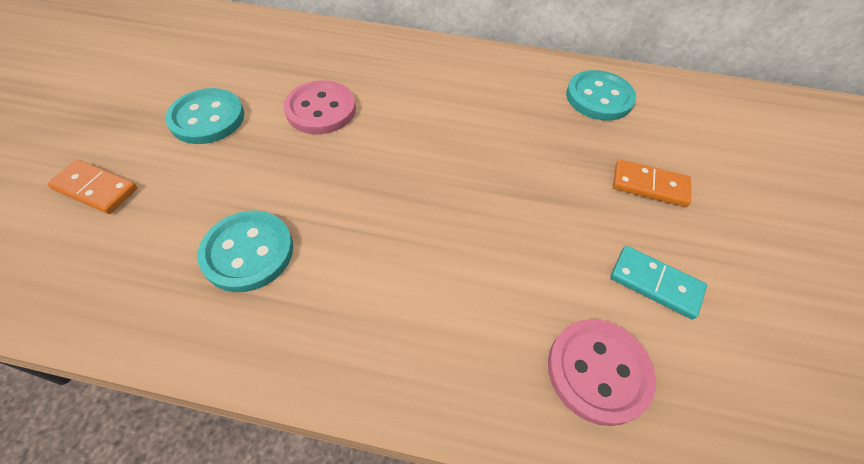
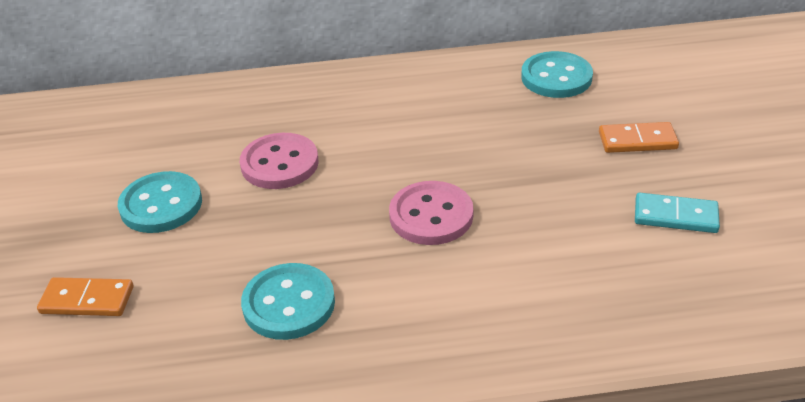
camera: 15 degrees left, 15 degrees down
pink button [548,319,656,426] -> pink button moved to [389,181,473,245]

